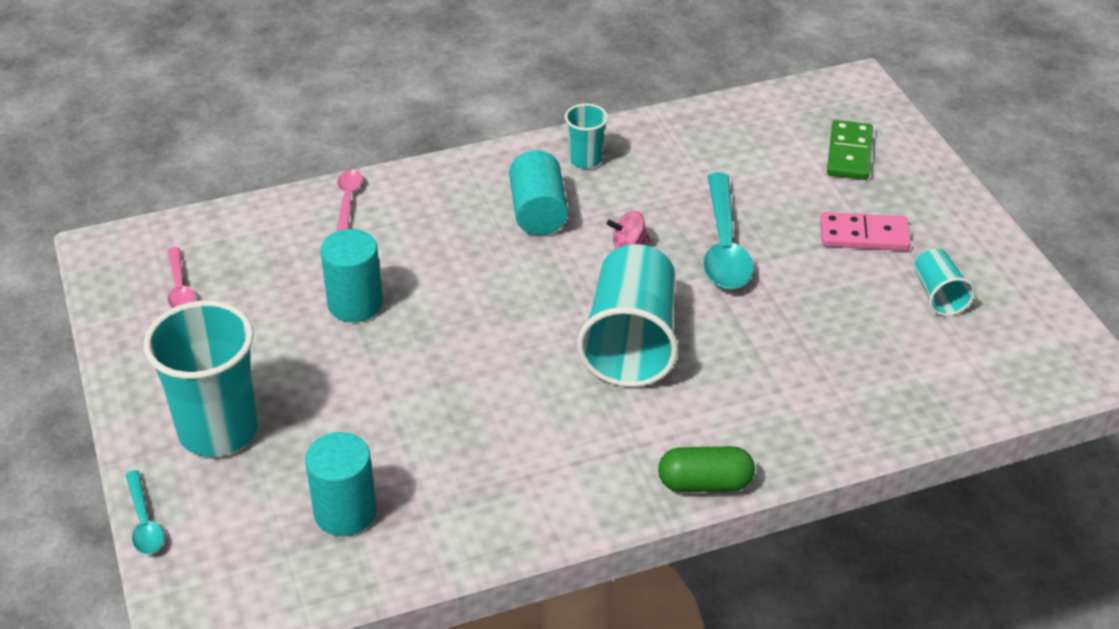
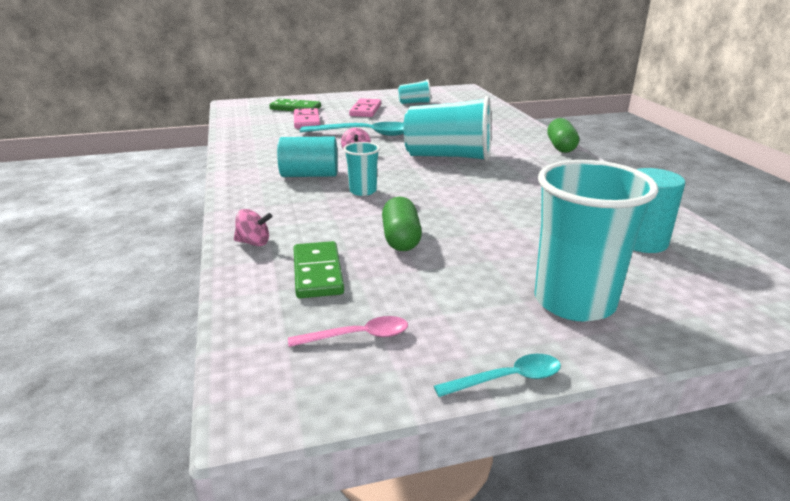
camera: 85 degrees left, 15 degrees down
turquoise spoon [125,470,164,554] -> turquoise spoon moved to [434,354,561,397]
turquoise cylinder [320,229,383,322] -> green capsule [382,197,422,251]
pink spoon [336,170,363,232] -> pink spinning top [234,209,272,246]
turquoise cup [565,103,608,169] -> turquoise cup moved to [343,142,380,196]
none -> pink domino [294,108,320,129]
none -> green domino [294,241,344,298]

